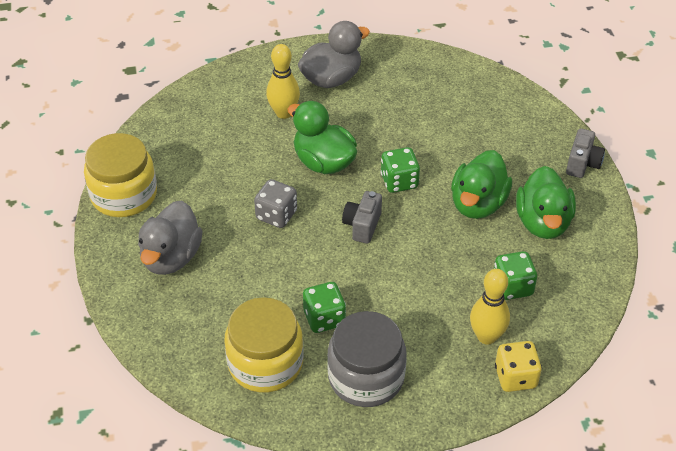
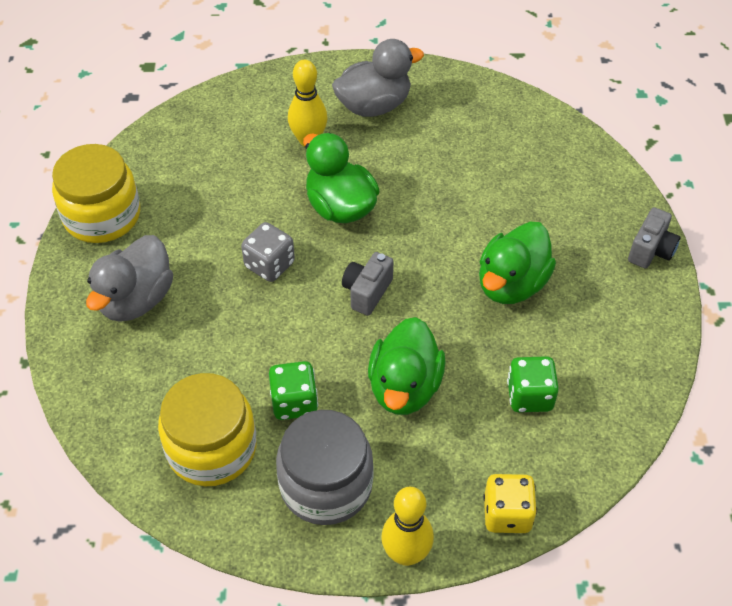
camera: 10 degrees right, 5 degrees up
green dice [380,147,420,193] -> none
yellow bowling pin [470,269,510,345] -> yellow bowling pin moved to [381,487,434,566]
green duck [516,166,576,239] -> green duck moved to [368,317,445,415]

